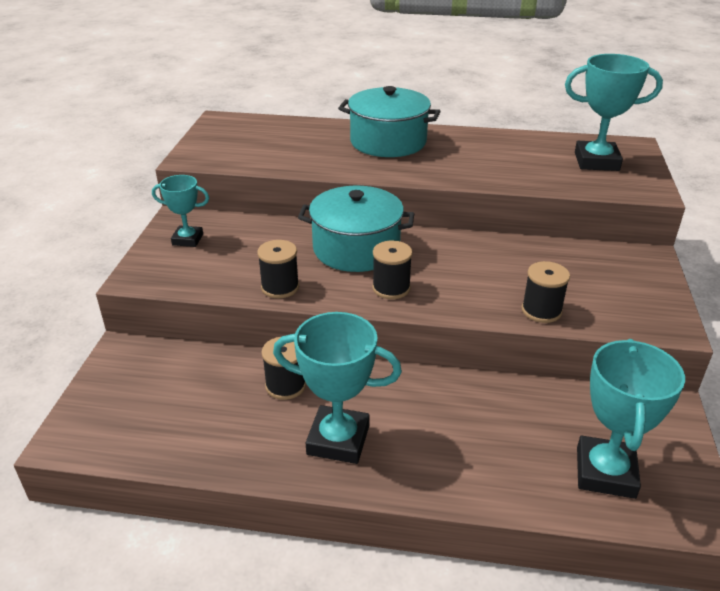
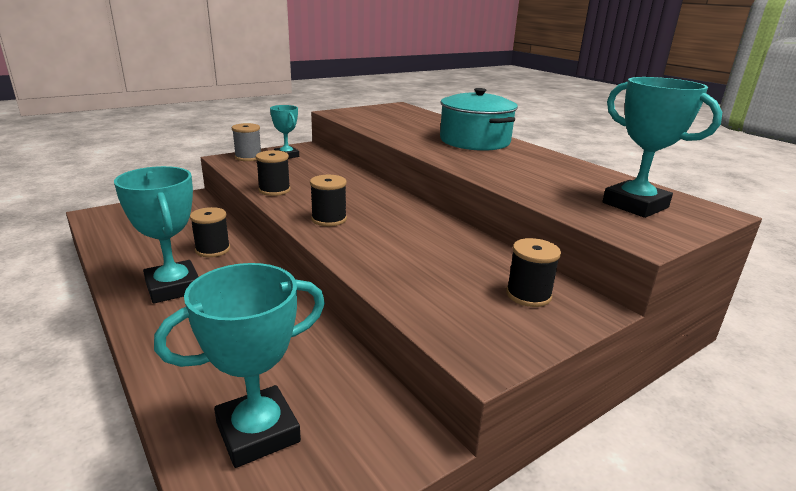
camera: 45 degrees right, 10 degrees down
turquoise pot [298,186,414,272] -> none
black spool [522,261,570,323] -> black spool moved to [506,238,561,307]
none -> grey spool [232,123,261,161]

